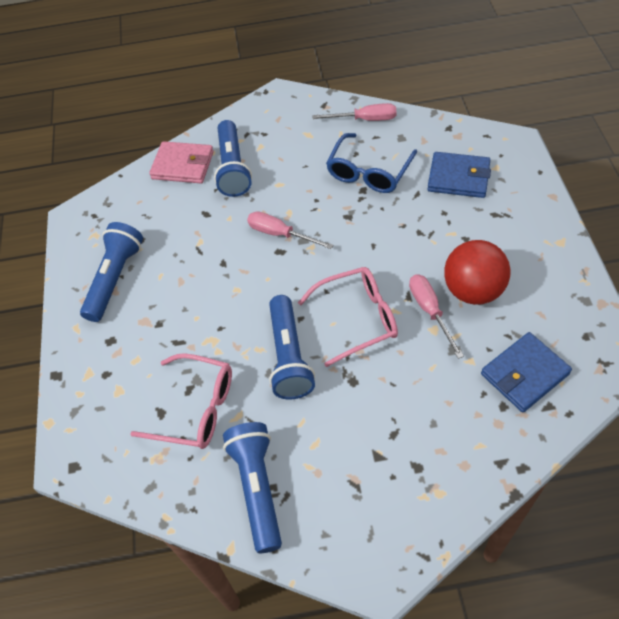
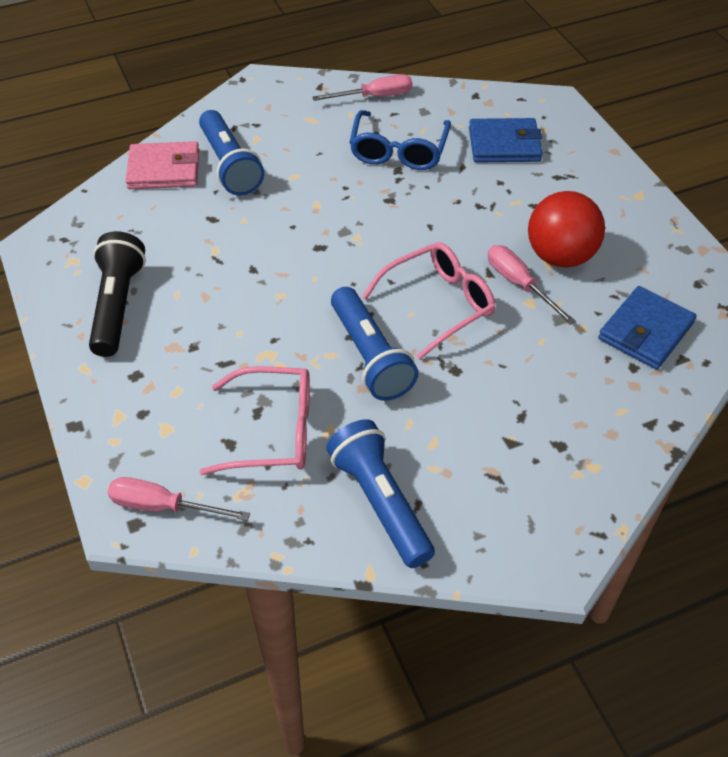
camera: 20 degrees left, 5 degrees down
blue flashlight [80,222,143,322] -> black flashlight [89,231,146,357]
pink screwdriver [247,211,333,249] -> pink screwdriver moved to [108,477,250,521]

